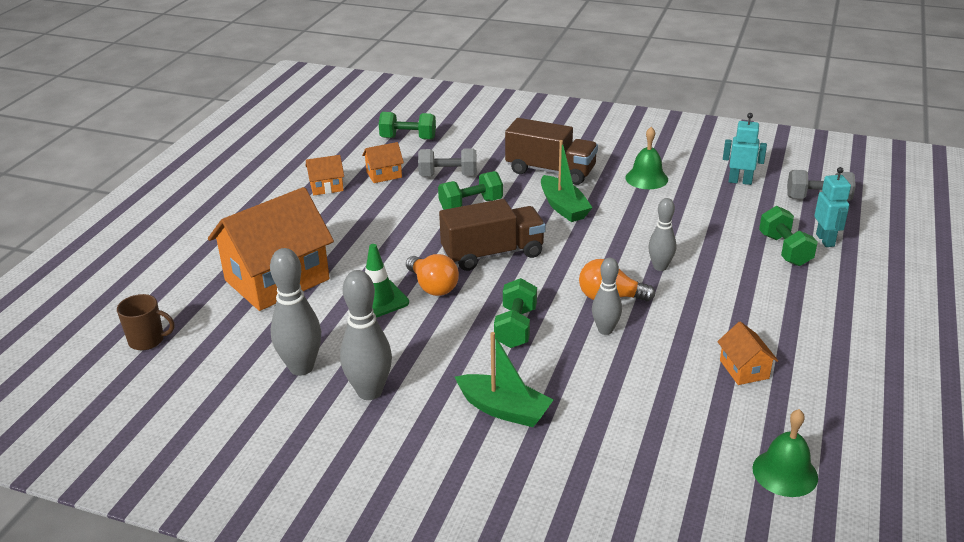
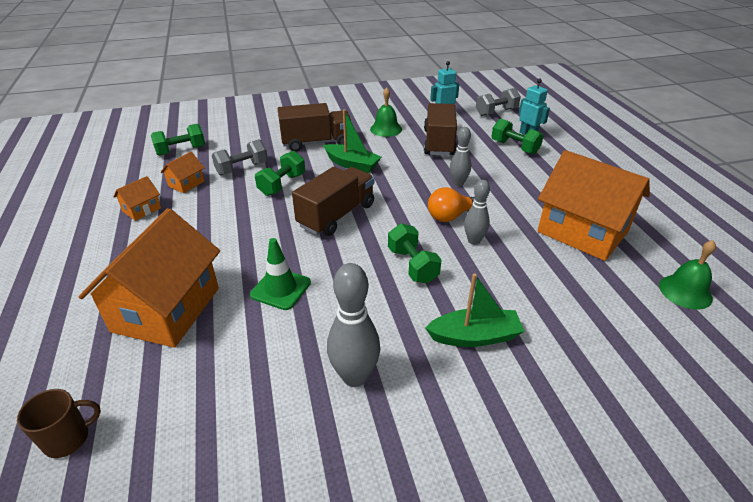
camera: 35 degrees left, 5 degrees up
grey bowling pin [270,248,321,376] -> none
orange light bulb [406,254,459,296] -> none
orange house [717,321,778,385] -> orange house [538,150,650,261], size x2.31
none -> brown truck [424,103,457,156]

